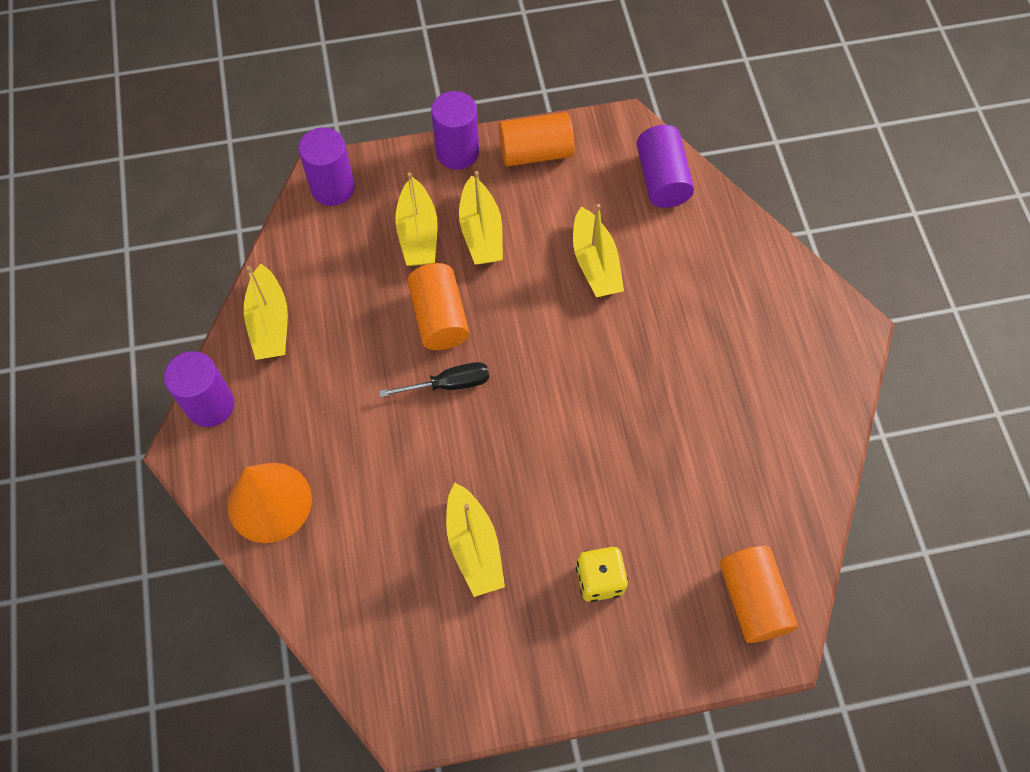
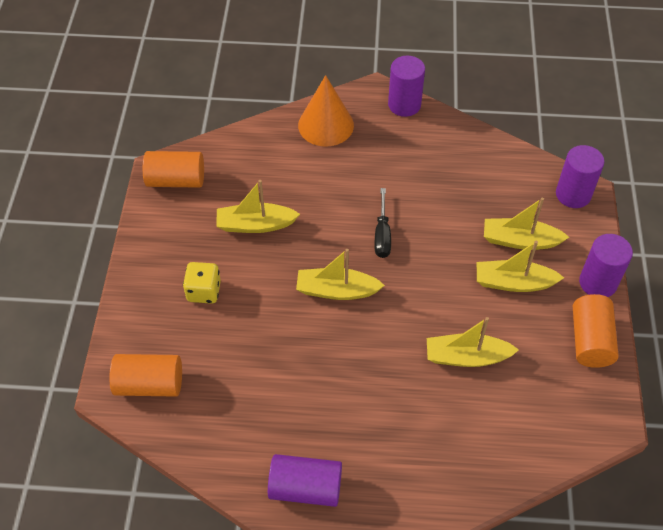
camera: 105 degrees right, 10 degrees down
yellow boat [244,263,288,360] -> yellow boat moved to [296,249,385,300]
orange cylinder [408,263,469,350] -> orange cylinder moved to [143,151,204,188]
purple cylinder [637,125,694,208] -> purple cylinder moved to [268,454,342,507]

